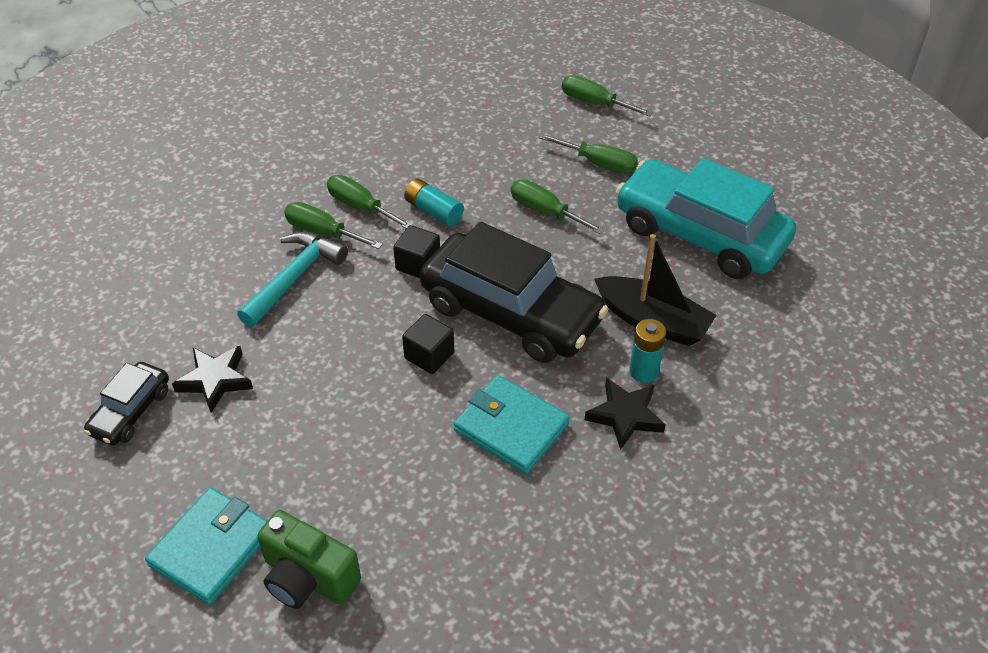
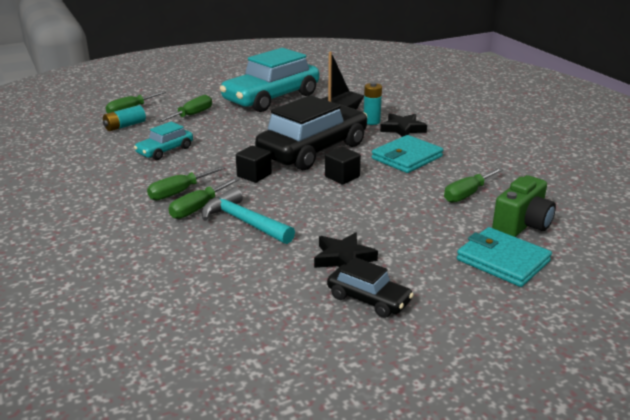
camera: 80 degrees left, 20 degrees down
turquoise battery [404,178,464,226] -> turquoise battery moved to [103,105,146,131]
green screwdriver [511,180,605,234] -> green screwdriver moved to [444,168,503,203]
none -> turquoise car [134,122,193,160]

